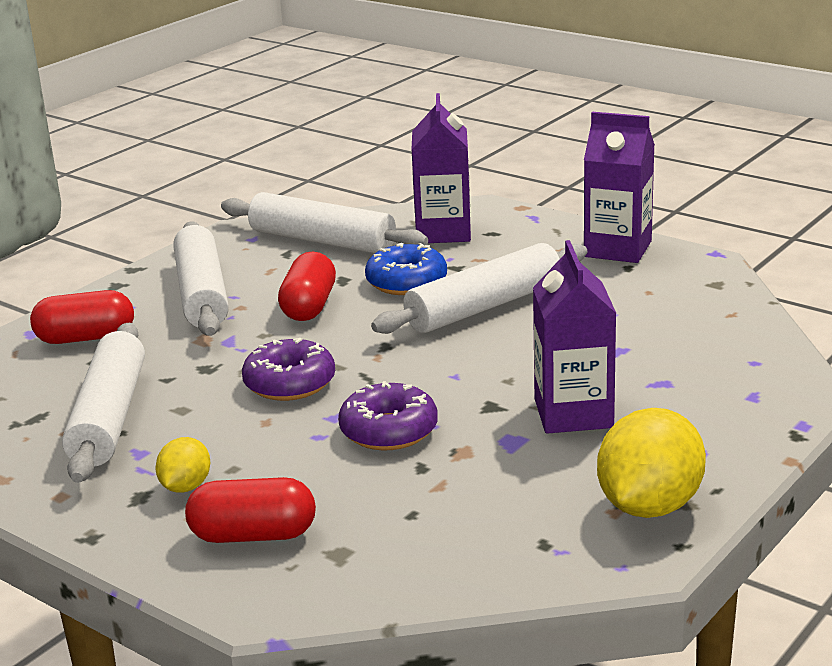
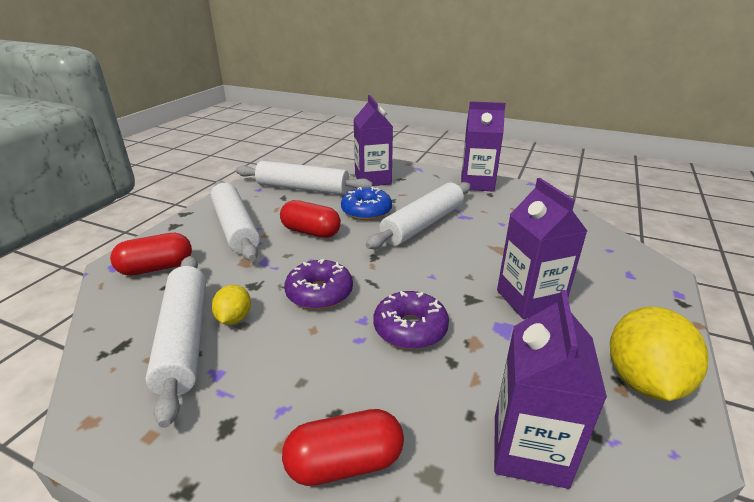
camera: 15 degrees left, 5 degrees up
yellow lemon [156,437,210,493] -> yellow lemon moved to [212,285,251,325]
red capsule [278,251,336,321] -> red capsule turned 60 degrees counterclockwise [280,200,341,238]
none -> purple carton [494,290,607,489]

